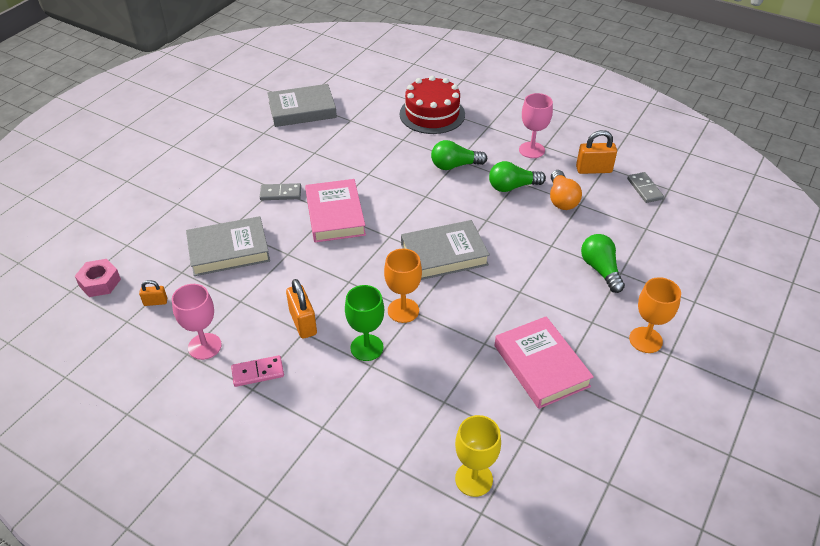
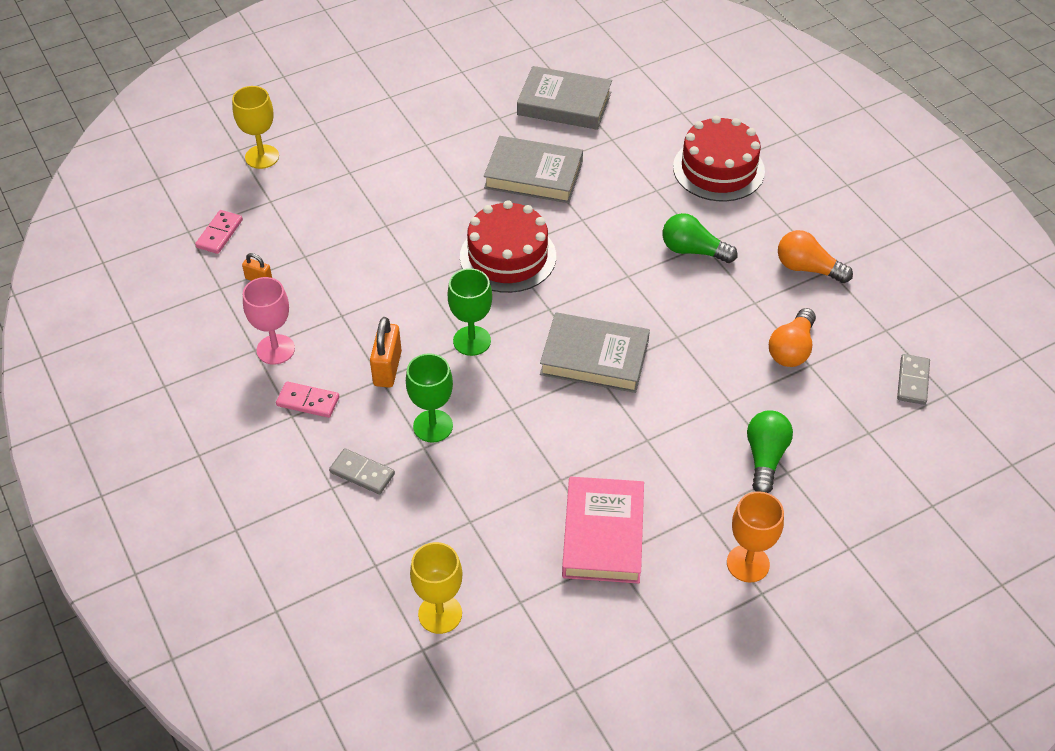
camera: 30 degrees right, 5 degrees up
pink nut [75,259,121,297] -> pink domino [195,210,243,254]
grey book [186,216,270,276] -> grey book moved to [484,136,583,203]
grey domino [260,183,301,200] -> grey domino moved to [329,448,395,494]
pink book [305,179,366,242] -> red cake [460,200,556,293]
orange goblet [384,249,422,323] -> none
green light bulb [489,161,546,192] -> none
pink goblet [519,93,553,158] -> orange light bulb [778,230,853,283]
orange padlock [576,130,617,174] -> none
none -> yellow goblet [232,86,279,169]
none -> green goblet [447,268,492,356]

